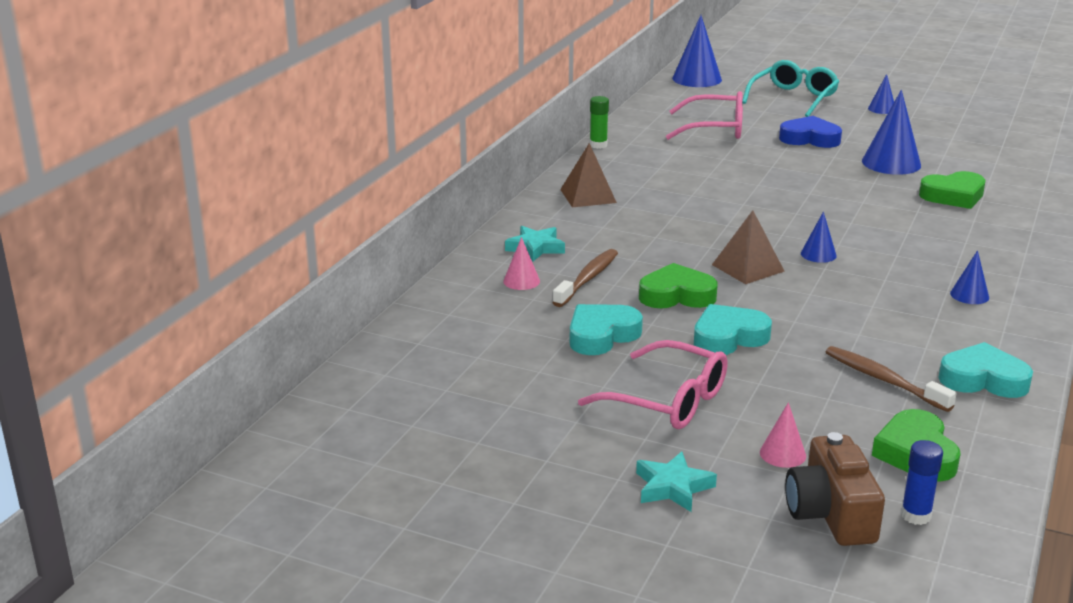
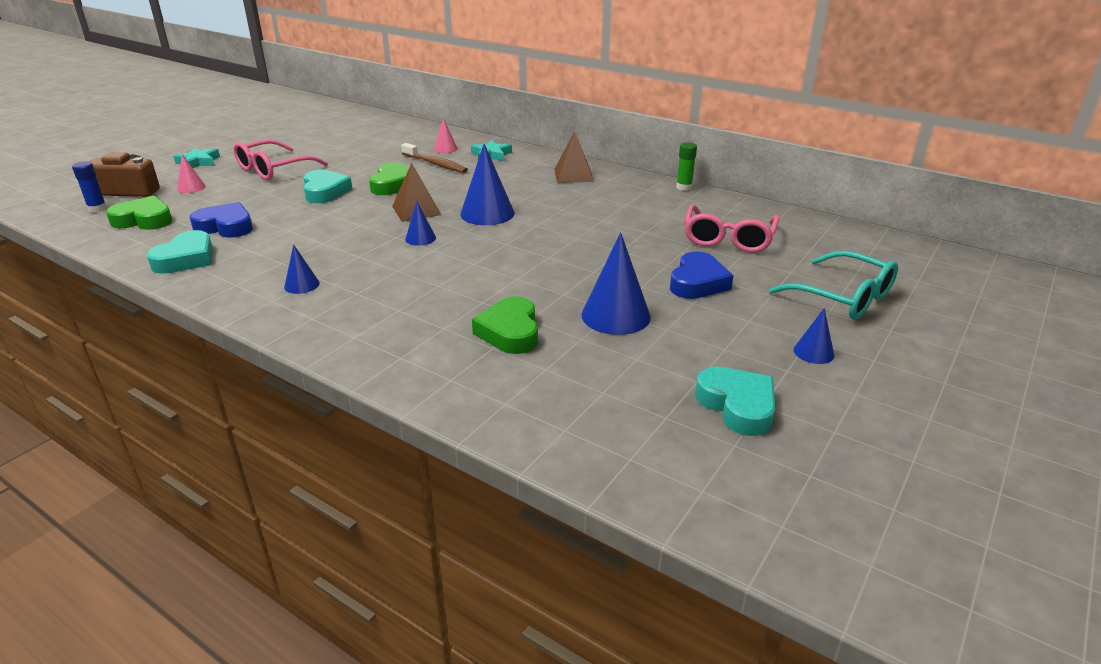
camera: 100 degrees right, 5 degrees up
turquoise heart [570,304,643,355] -> turquoise heart moved to [695,367,775,436]
blue cone [672,15,722,87] -> blue cone moved to [460,144,515,225]
brown toothbrush [826,346,957,412] -> blue heart [190,202,253,238]

